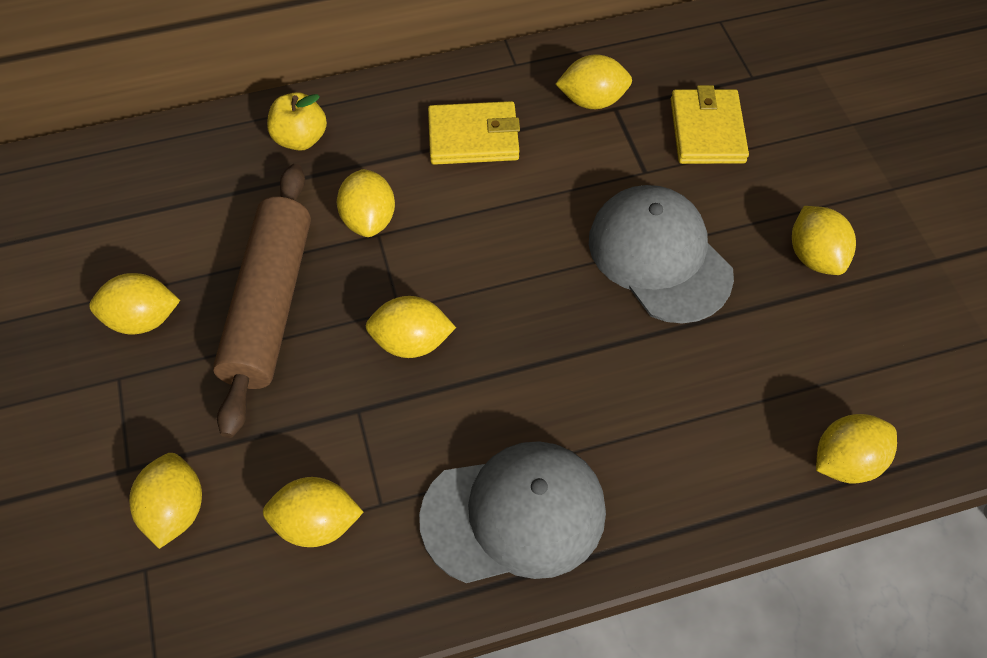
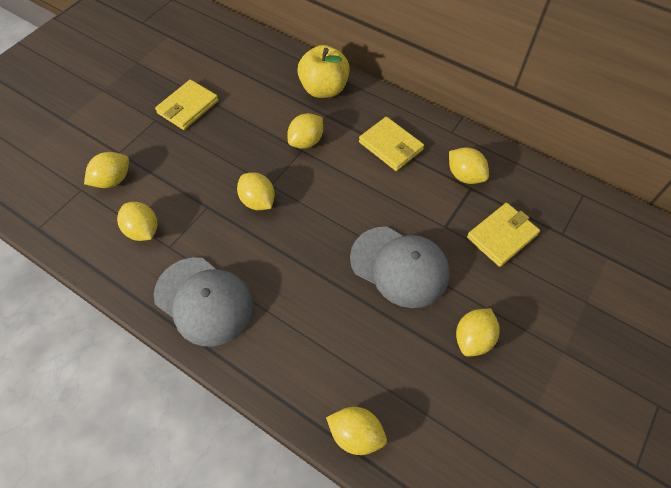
camera: 50 degrees right, 0 degrees up
yellow lemon [89,273,180,334] -> yellow wallet [155,79,218,130]
brown rolling pin [213,164,311,438] -> none
yellow apple [267,92,327,151] -> yellow apple [297,45,350,98], size x1.57
grey cap [589,185,734,323] -> grey cap turned 105 degrees clockwise [350,227,450,308]

